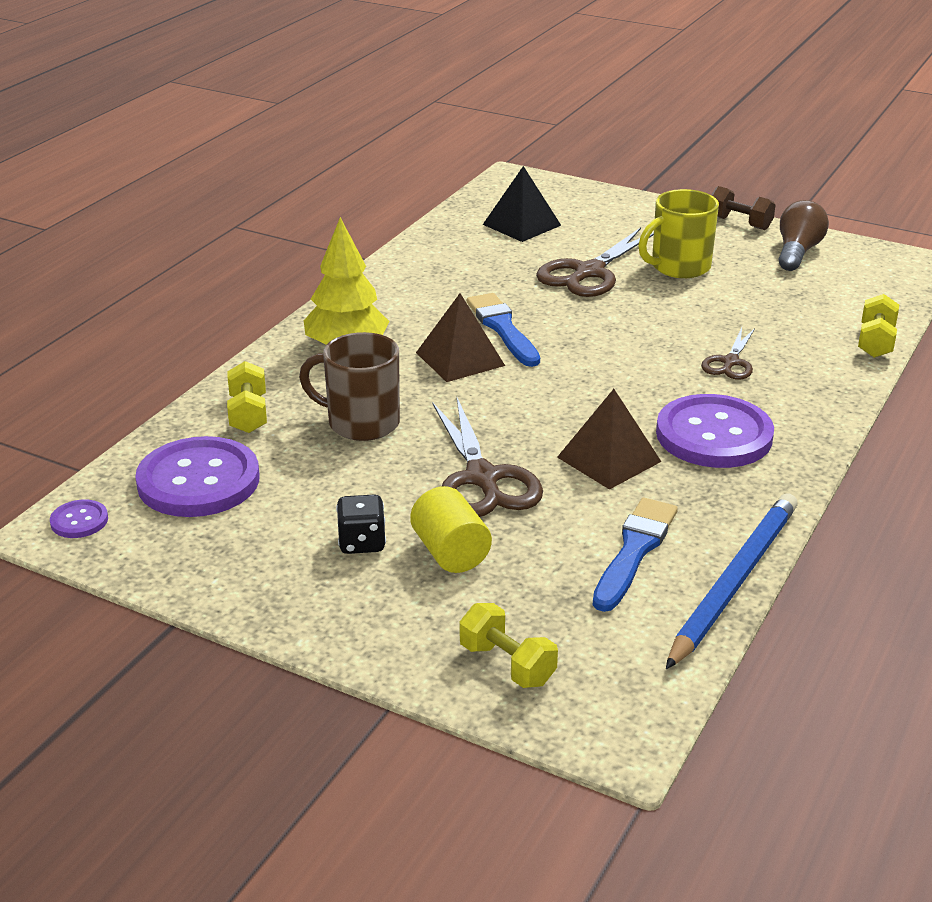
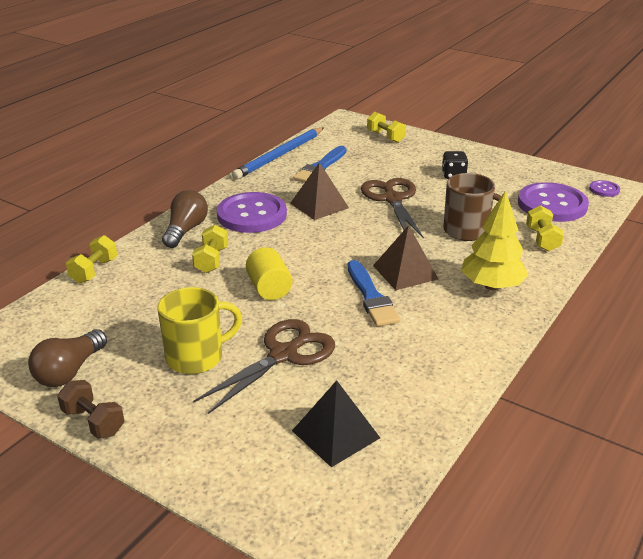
camera: 175 degrees left, 0 degrees up
yellow cylinder [410,486,492,573] -> yellow cylinder moved to [246,247,293,300]
brown scissors [701,328,755,380] -> yellow dumbbell [192,225,228,273]
none -> brown light bulb [162,190,208,248]

